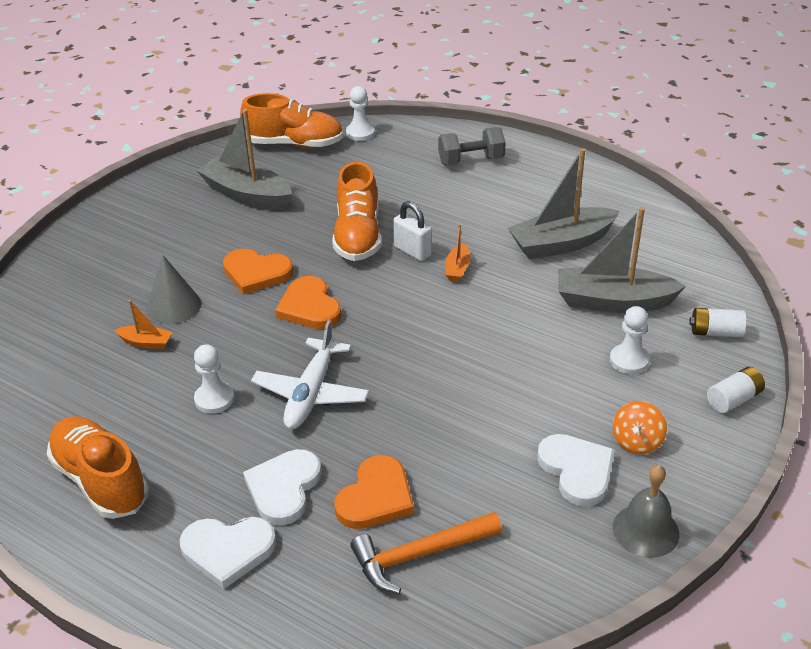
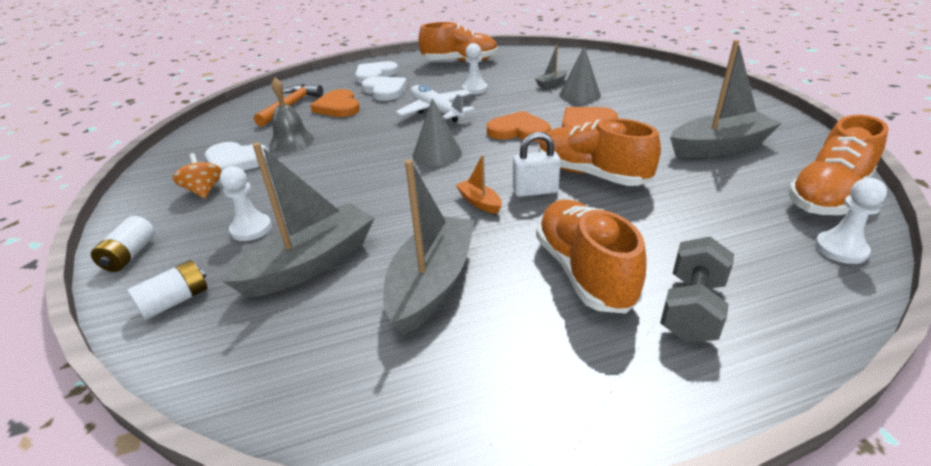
camera: 130 degrees right, 5 degrees down
orange boat [115,300,173,349] -> grey boat [535,45,568,88]
grey bell [613,465,679,558] -> grey bell moved to [270,78,314,152]
none -> grey cone [413,98,462,166]
none -> orange shoe [536,200,647,314]

